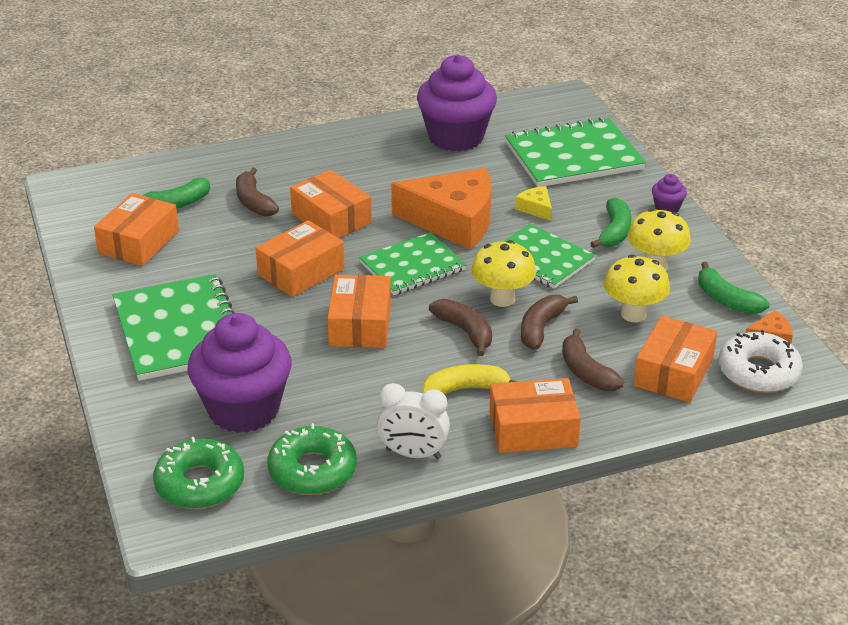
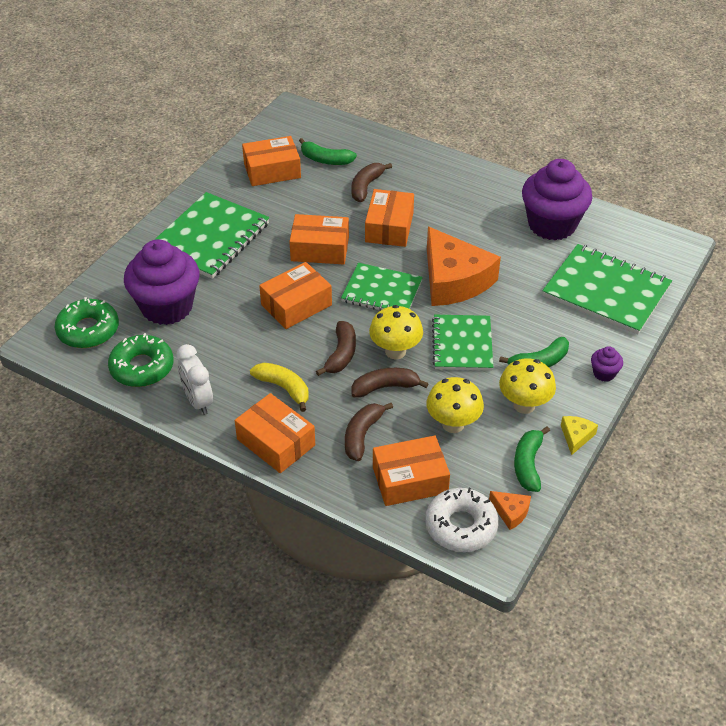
camera: 50 degrees right, 10 degrees up
yellow cheese [515,186,552,221] -> yellow cheese moved to [561,416,598,455]

